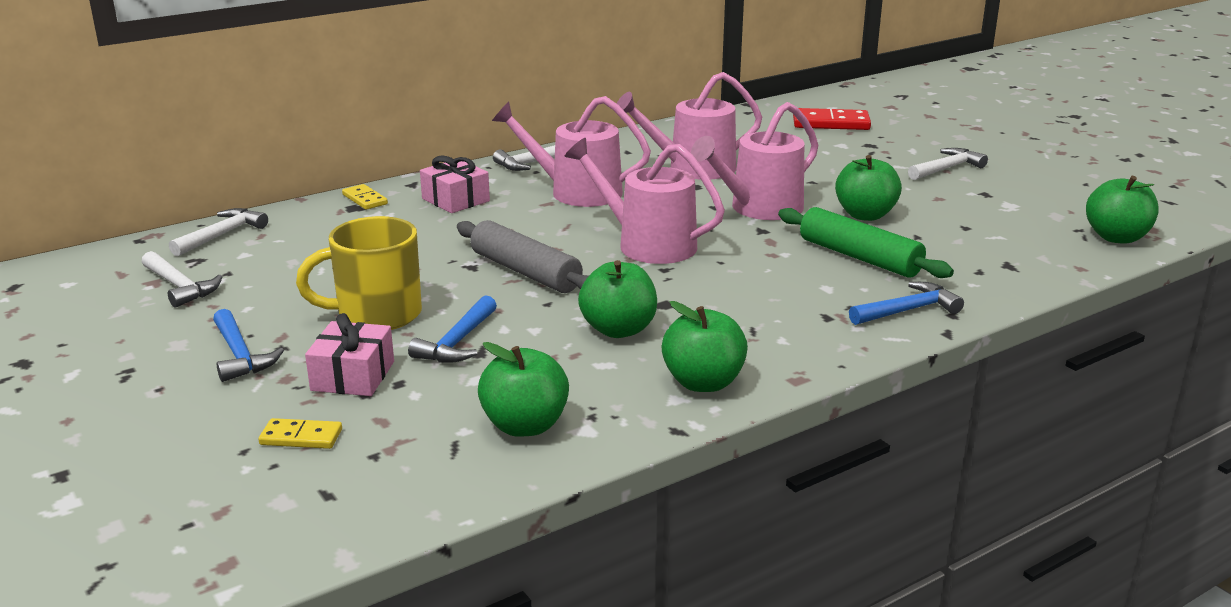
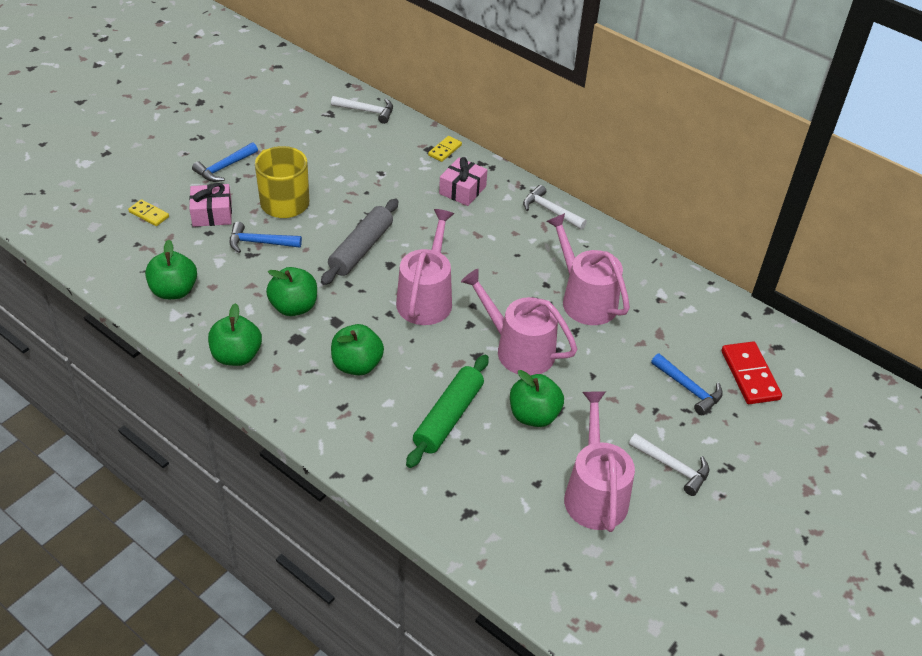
camera: 70 degrees right, 20 degrees up
white hammer [142,251,222,308] -> none
yellow domino [258,418,342,449] -> yellow domino turned 45 degrees counterclockwise [128,199,169,226]
pink watering can [492,96,651,207] -> pink watering can moved to [564,391,635,532]
blue hammer [849,282,964,325] -> blue hammer moved to [651,353,723,415]
green apple [1086,176,1159,244] -> green apple moved to [331,324,384,376]

